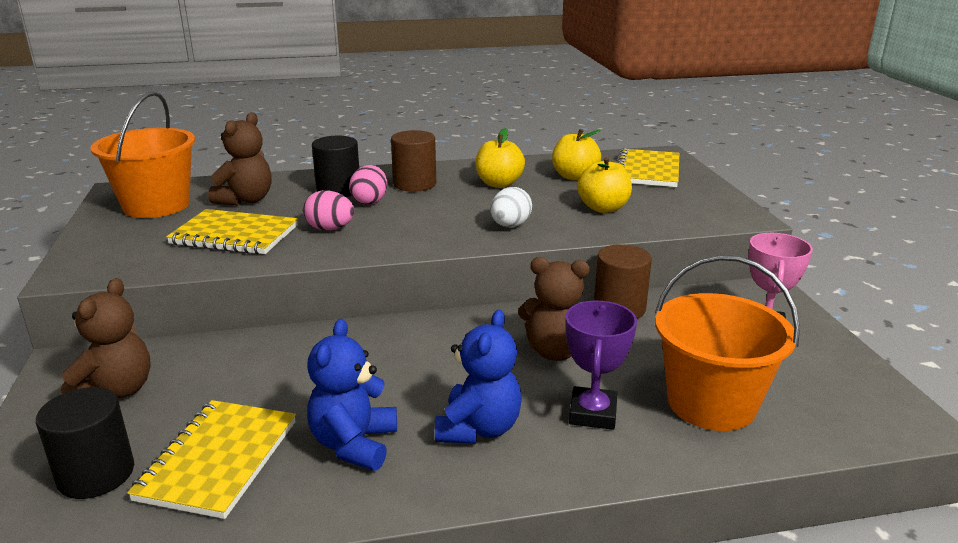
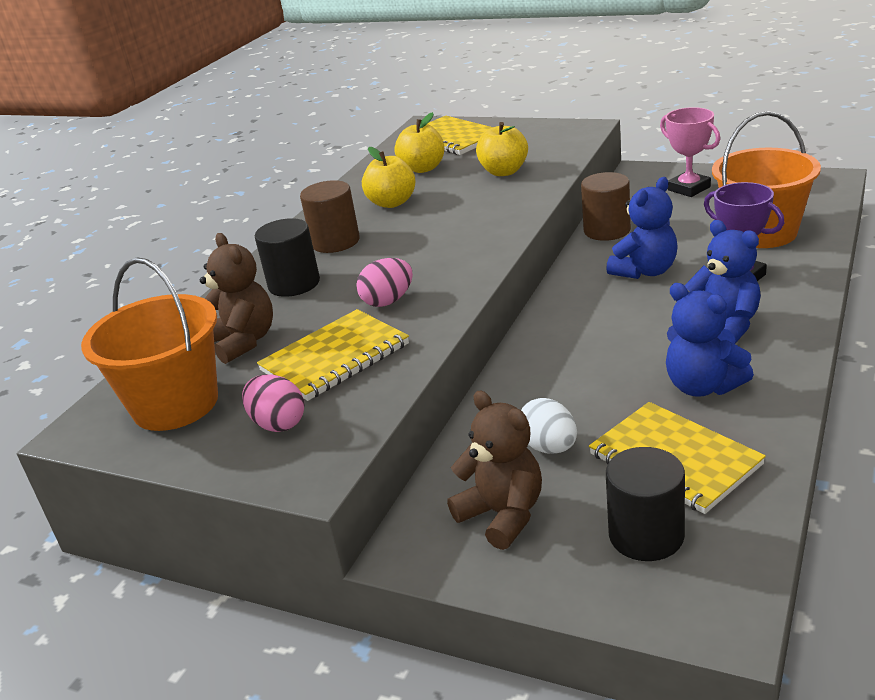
camera: 50 degrees left, 5 degrees up
pink egg [349,165,387,205] -> pink egg moved to [242,374,305,432]
white egg [491,187,532,227] -> white egg moved to [521,398,577,454]
brown teddy bear [518,257,590,361] -> blue teddy bear [606,177,678,279]

